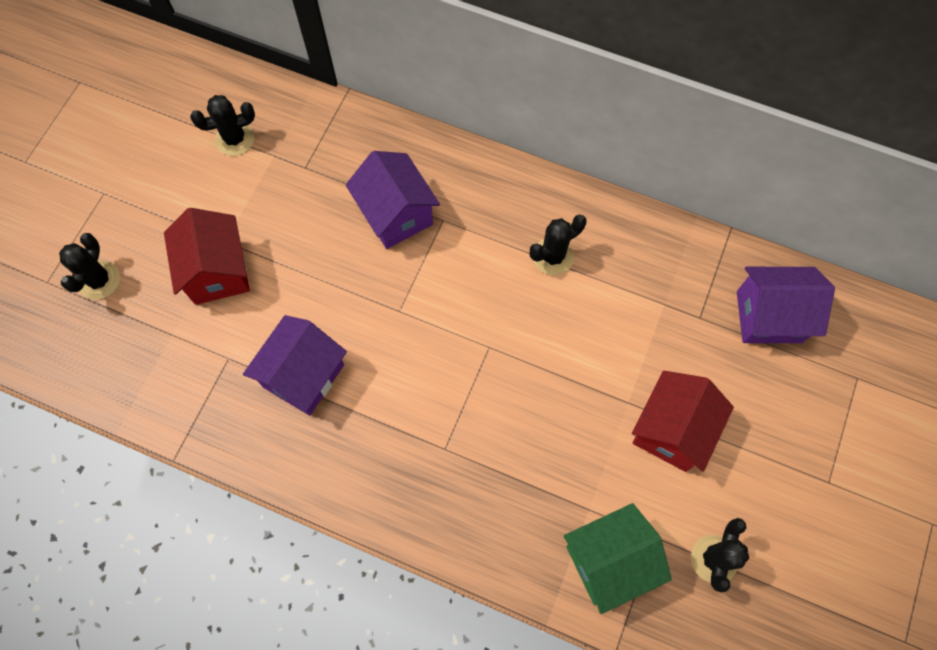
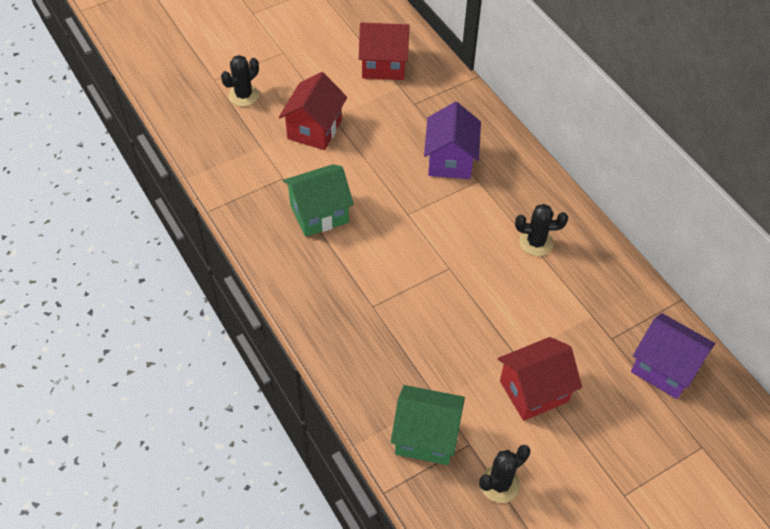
camera: 35 degrees right, 15 degrees down
black cactus [190,95,255,156] -> red house [359,23,409,80]
purple house [243,315,347,416] -> green house [283,164,354,237]

